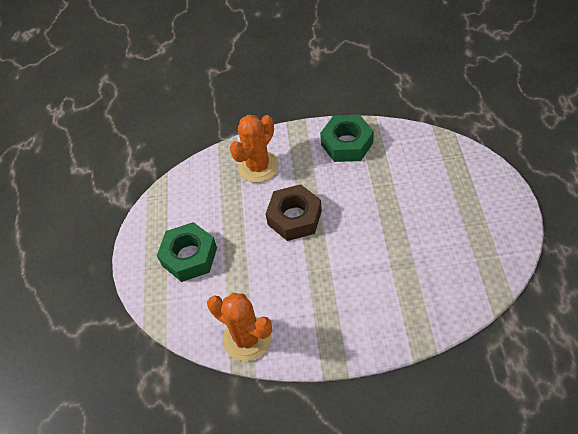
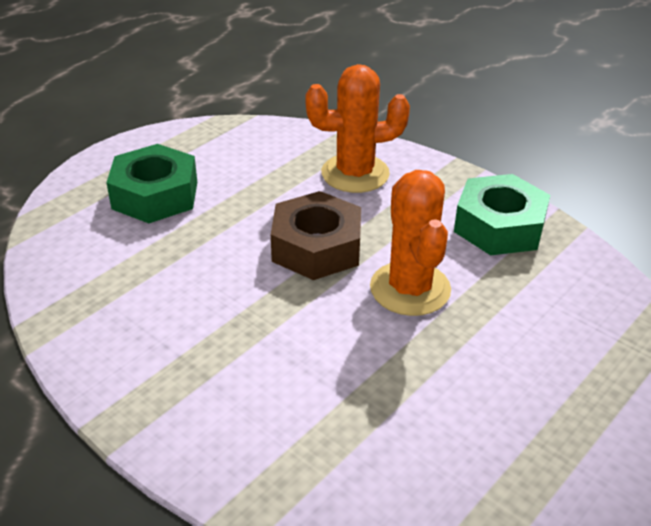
camera: 40 degrees right, 15 degrees down
orange cactus [207,293,272,361] -> orange cactus moved to [370,170,451,316]

